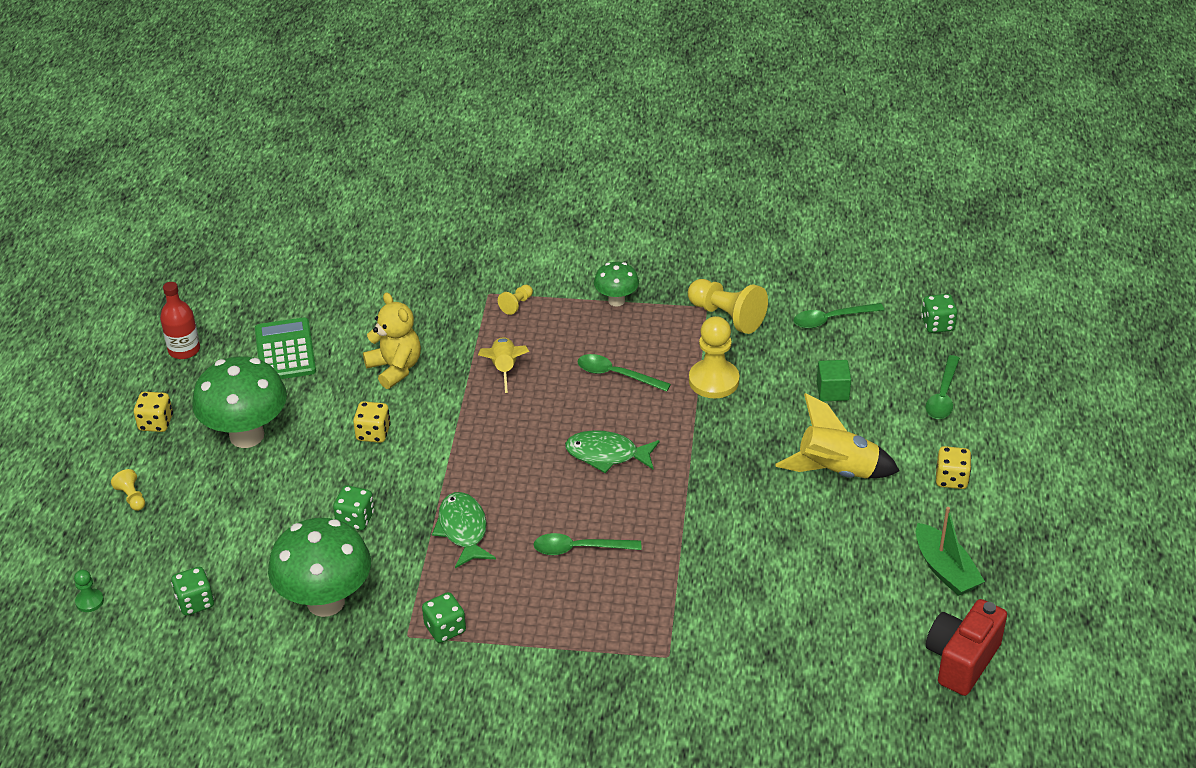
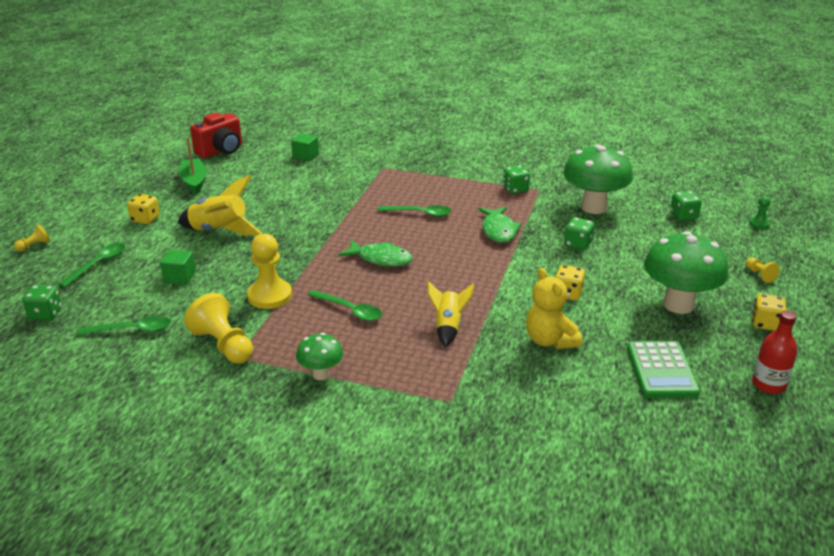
camera: 170 degrees left, 10 degrees down
yellow pawn [498,285,533,315] -> yellow pawn moved to [14,224,50,252]
none -> green cube [291,133,319,161]

